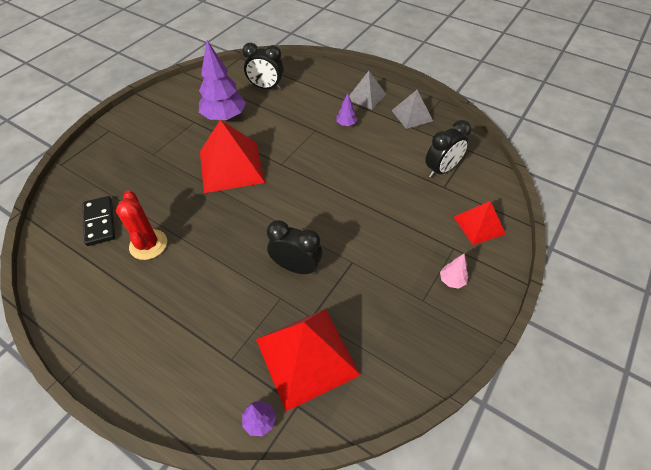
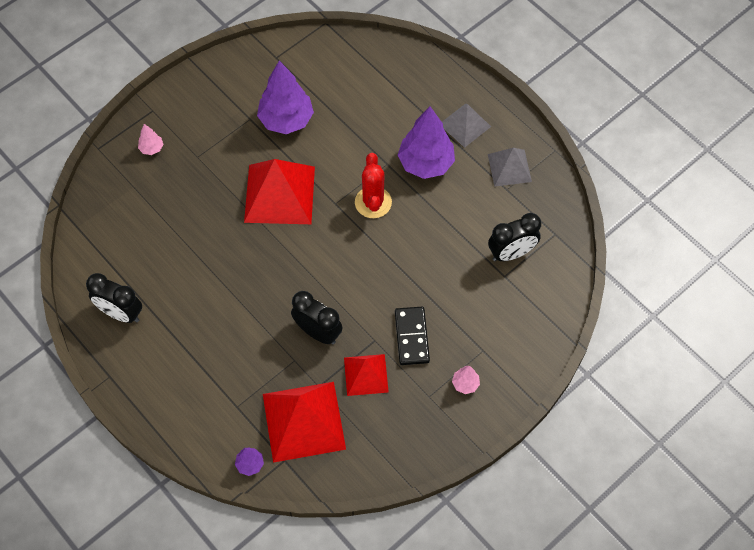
camera: 15 degrees right, 10 degrees up
black domino [82,196,115,246] -> black domino moved to [395,307,430,365]
red cactus [116,190,167,260] -> red cactus moved to [355,153,392,218]
black clock [242,43,284,90] -> black clock moved to [86,273,142,323]
purple tree [336,93,357,126] -> purple tree [398,106,455,179], size x2.23
red pyramid [454,201,506,245] -> red pyramid moved to [344,354,389,396]
none -> pink tree [138,124,163,155]

